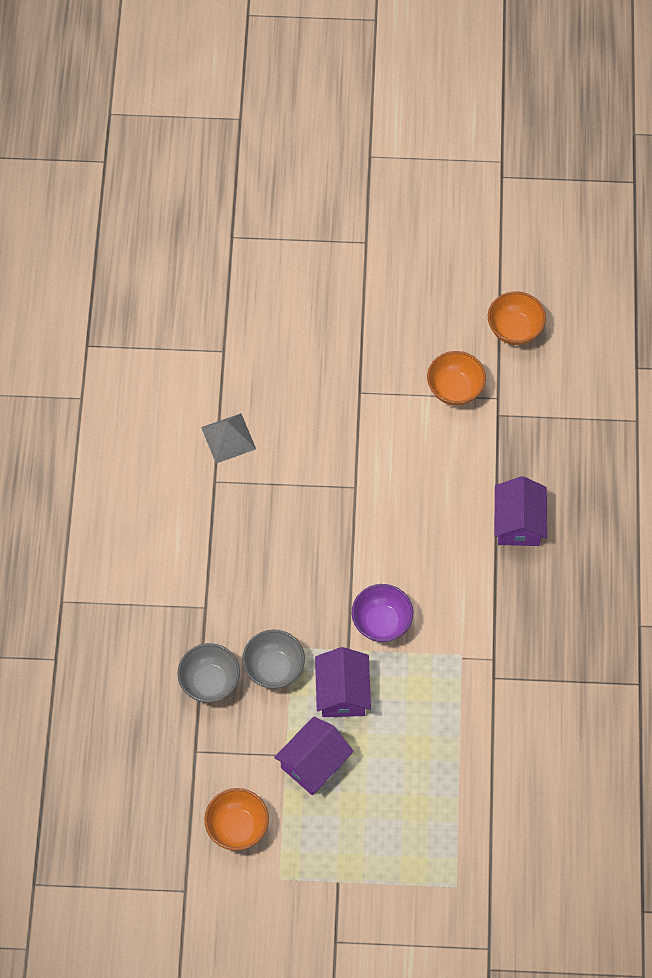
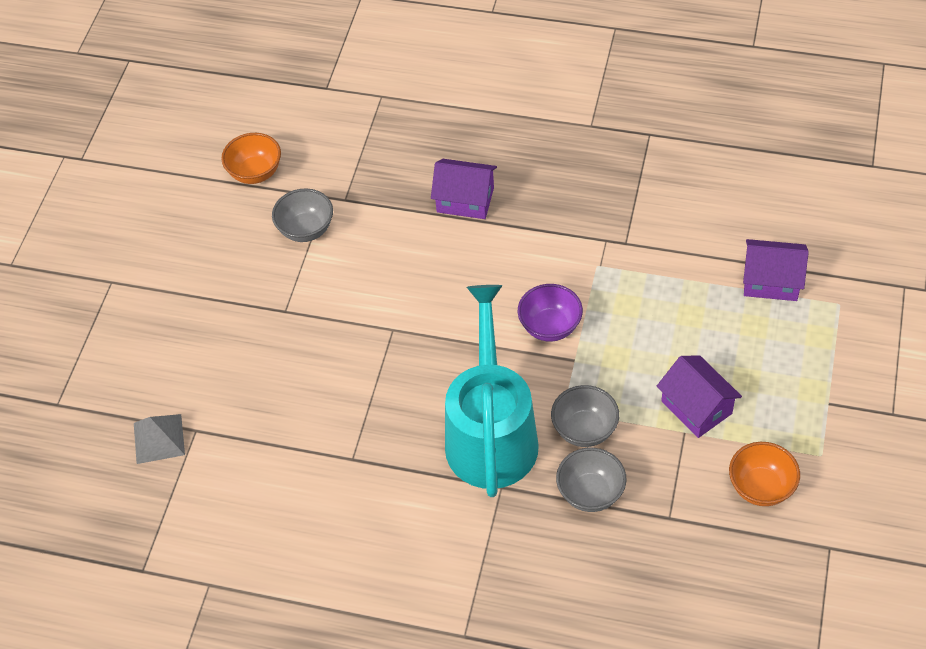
camera: 75 degrees left, 10 degrees down
grey pyramid [201,413,256,463] -> grey pyramid moved to [134,414,185,464]
purple house [315,647,371,717] -> purple house moved to [743,239,809,301]
orange bowl [427,351,486,406] -> grey bowl [272,188,333,242]
none -> turquoise watering can [445,285,539,497]

